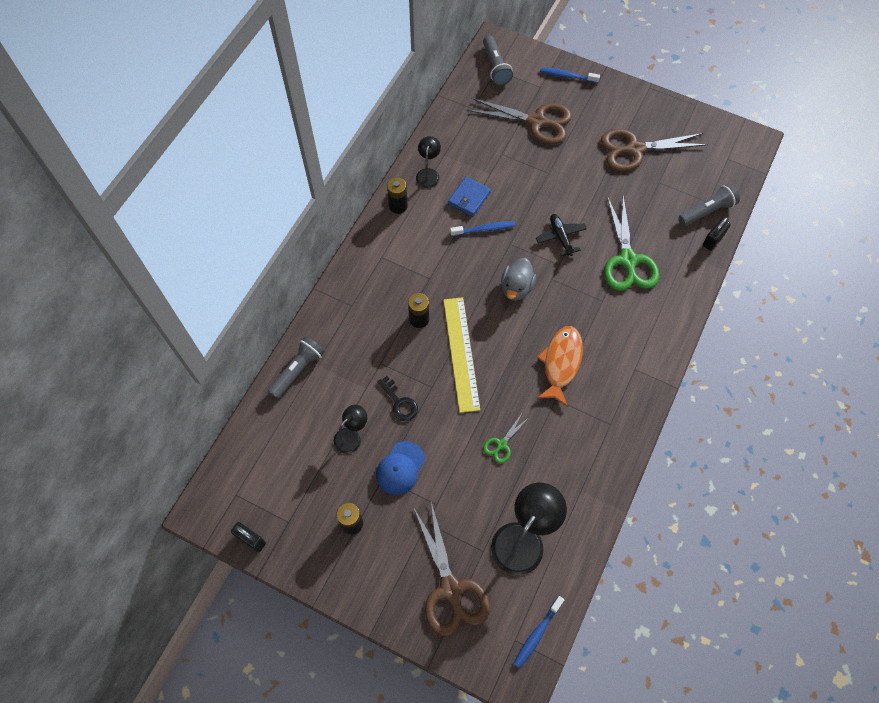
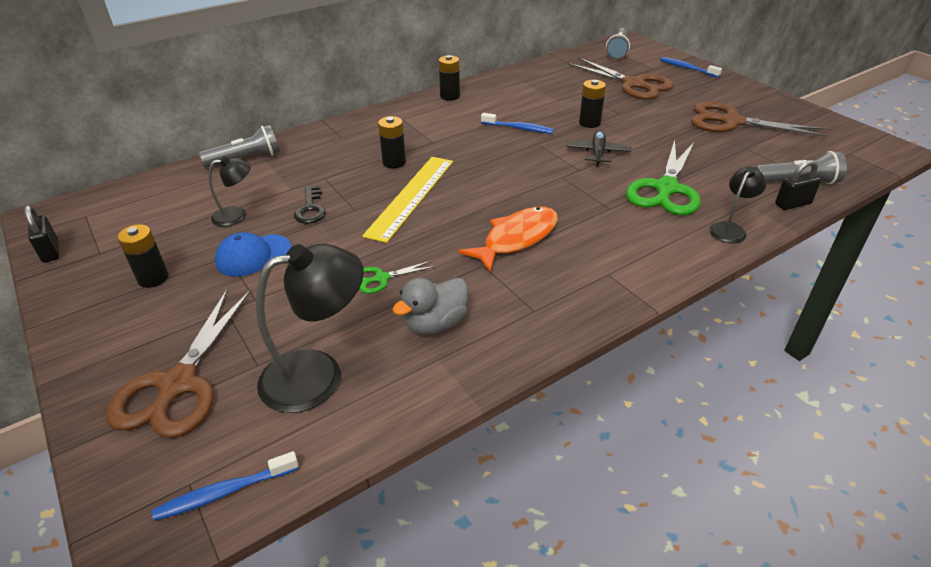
camera: 30 degrees right, 25 degrees down
black lamp [416,136,441,188] -> black lamp moved to [709,167,766,243]
blue wallet [448,177,491,217] -> none
grey duck [501,258,536,301] -> grey duck moved to [392,278,468,335]
none -> black battery [579,80,606,128]

